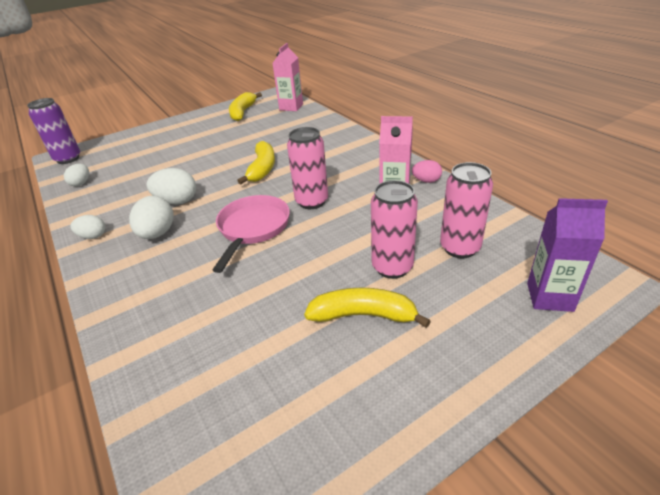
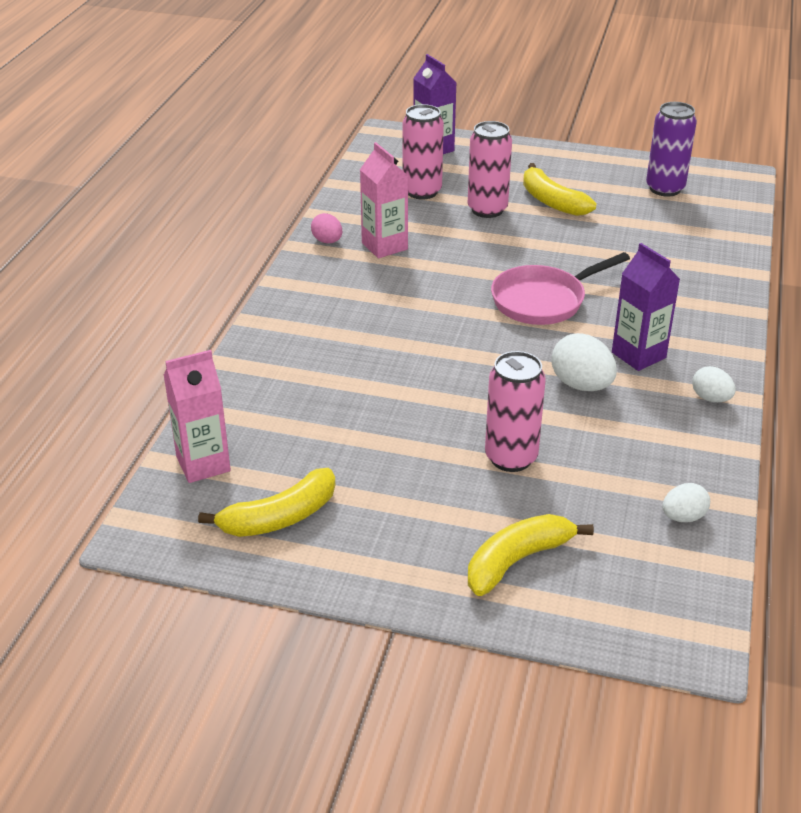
camera: 135 degrees left, 0 degrees up
purple can [27,98,80,164] -> purple can moved to [646,102,697,197]
white egg [129,196,174,239] -> purple carton [612,243,680,371]
yellow banana [237,141,275,184] -> yellow banana moved to [468,514,594,596]
pink can [287,127,328,209] -> pink can moved to [485,351,546,472]

